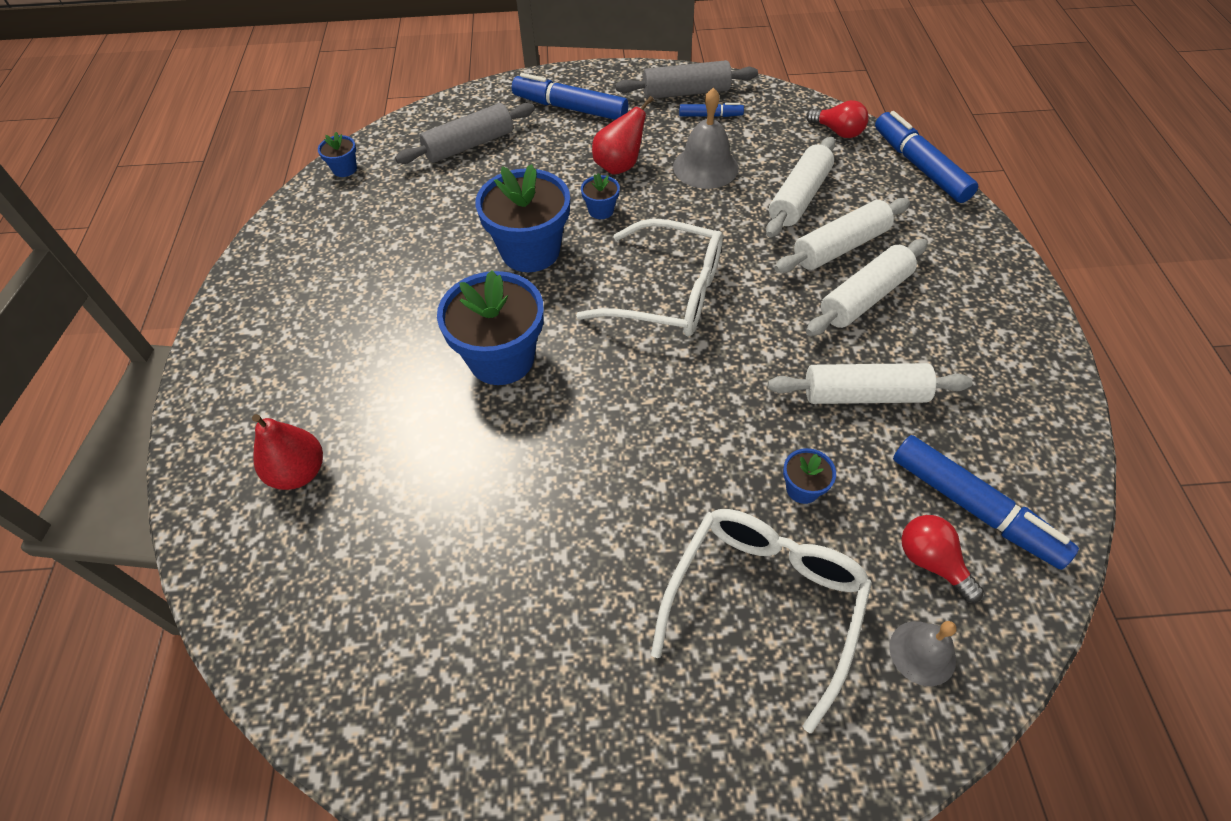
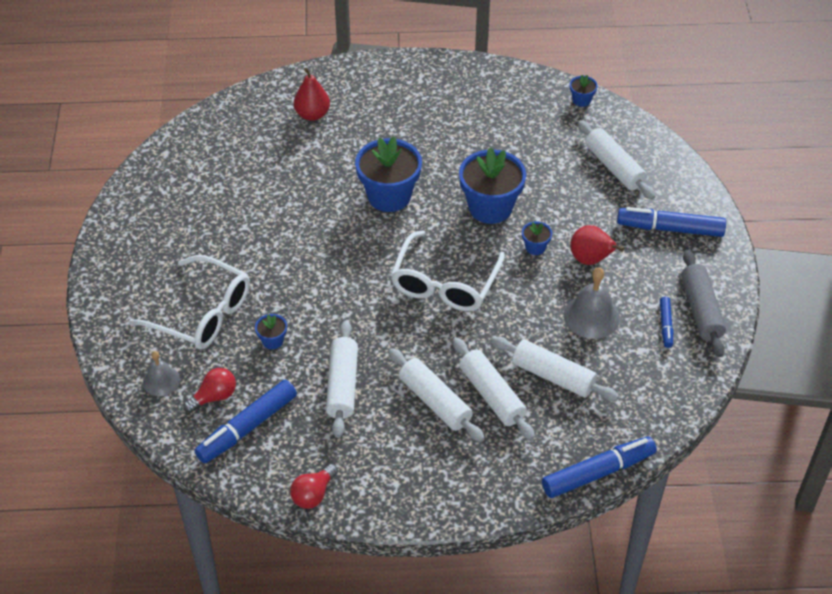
camera: 90 degrees right, 5 degrees down
grey rolling pin [395,103,535,164] -> white rolling pin [578,120,656,200]
blue marker [512,73,628,120] -> blue marker turned 105 degrees counterclockwise [617,207,726,237]
red light bulb [806,100,869,138] -> red light bulb moved to [290,464,338,509]

